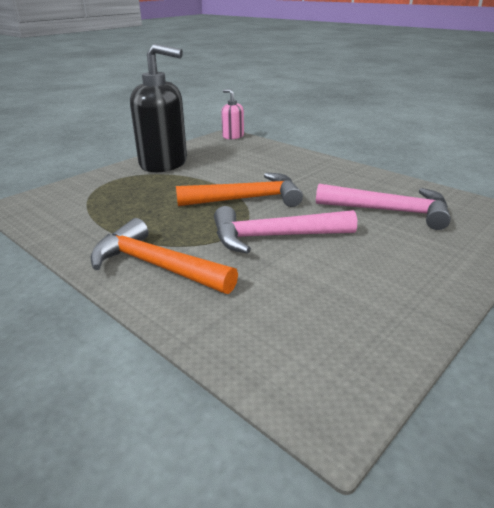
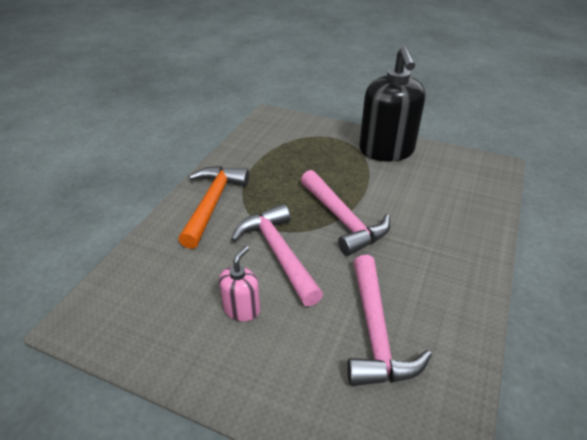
camera: 70 degrees right, 10 degrees up
orange hammer [176,173,303,207] -> pink hammer [301,170,390,256]
pink soap dispenser [221,89,244,139] -> pink soap dispenser moved to [219,246,260,321]

